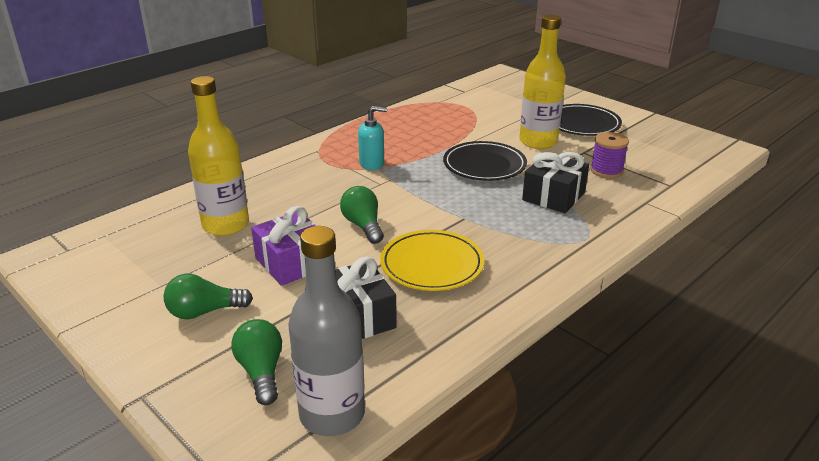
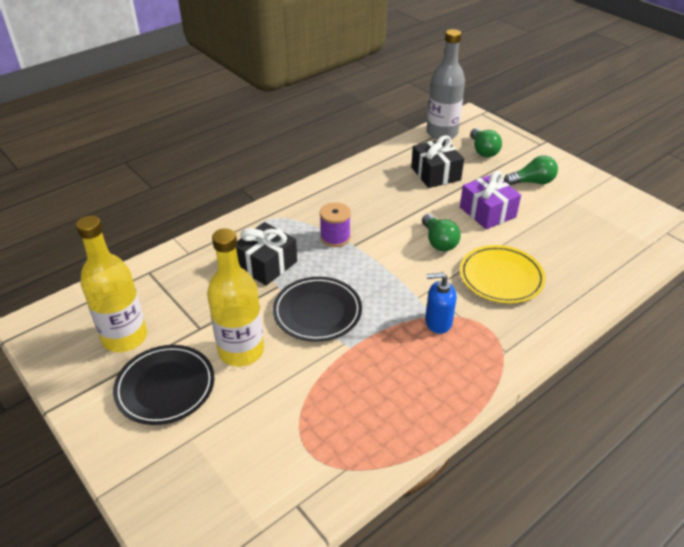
camera: 175 degrees left, 10 degrees up
yellow bottle [188,76,249,236] -> yellow bottle moved to [76,215,147,352]
turquoise soap dispenser [358,106,387,170] -> blue soap dispenser [425,272,457,334]
yellow plate [380,230,484,291] -> yellow plate moved to [460,245,546,304]
purple spool [590,132,629,178] -> purple spool moved to [320,202,351,247]

